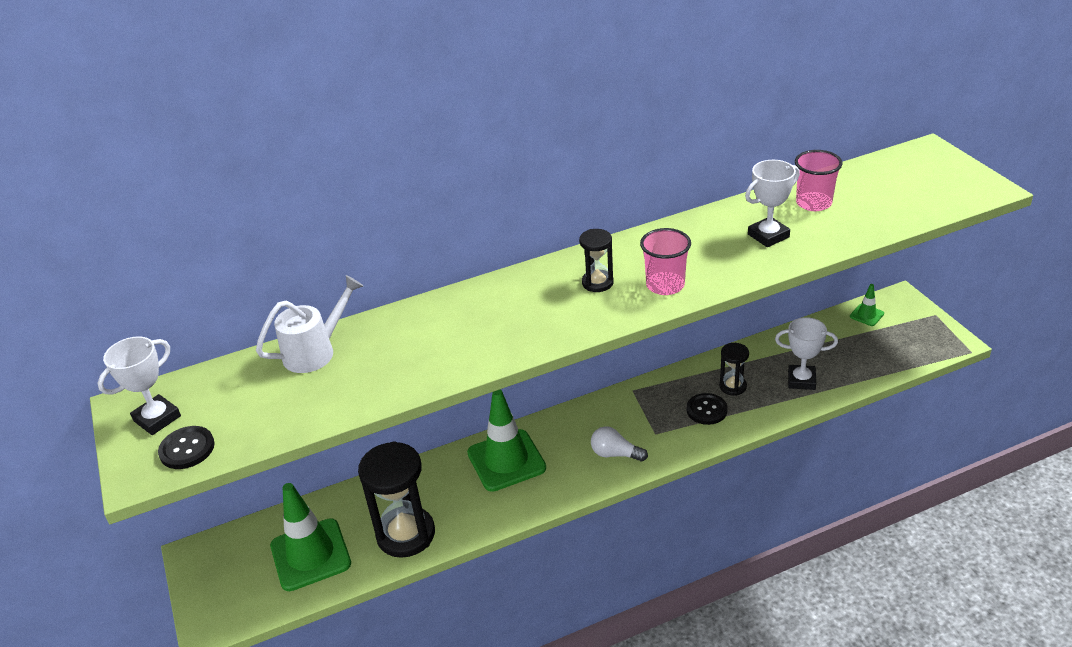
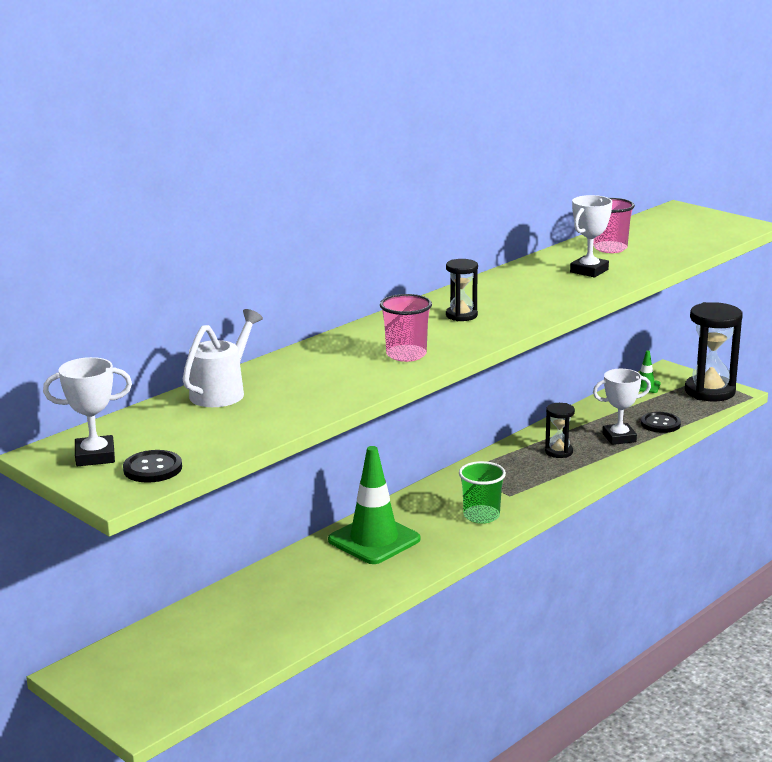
camera: 25 degrees left, 15 degrees down
white trophy [98,336,181,435] -> white trophy turned 60 degrees clockwise [43,357,132,466]
green traffic cone [270,483,351,591] -> none
black hourglass [358,441,435,558] -> black hourglass moved to [685,302,743,401]
white light bulb [591,426,648,462] -> green cup [459,461,506,524]
pink cup [640,228,691,295] -> pink cup moved to [380,294,432,362]
black button [687,393,727,425] -> black button moved to [641,412,681,433]

